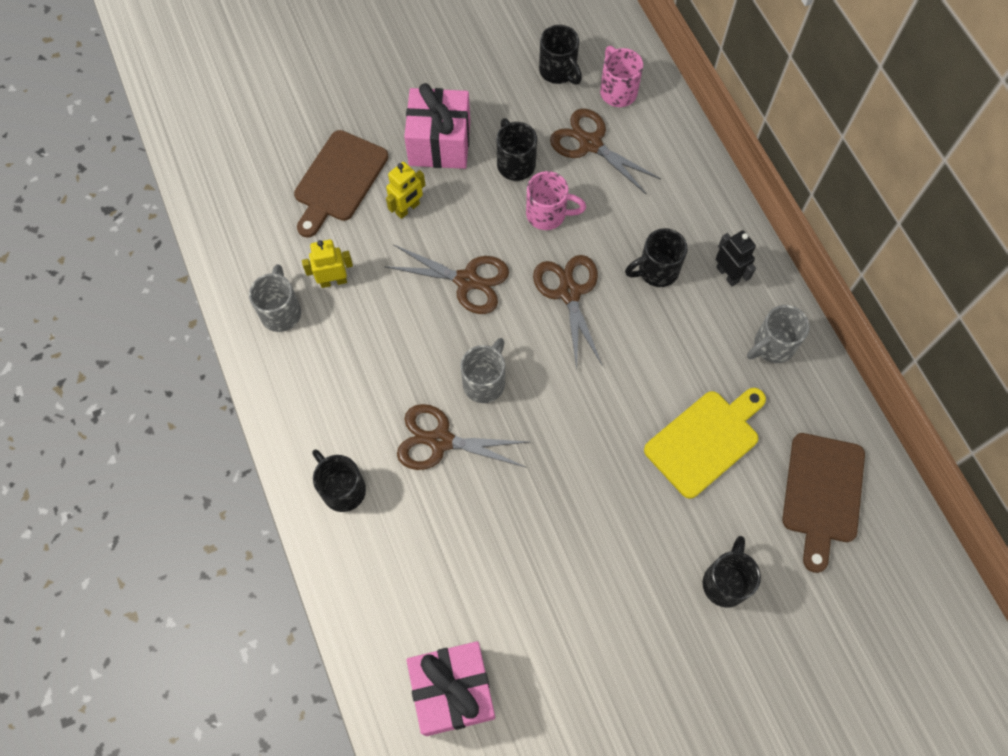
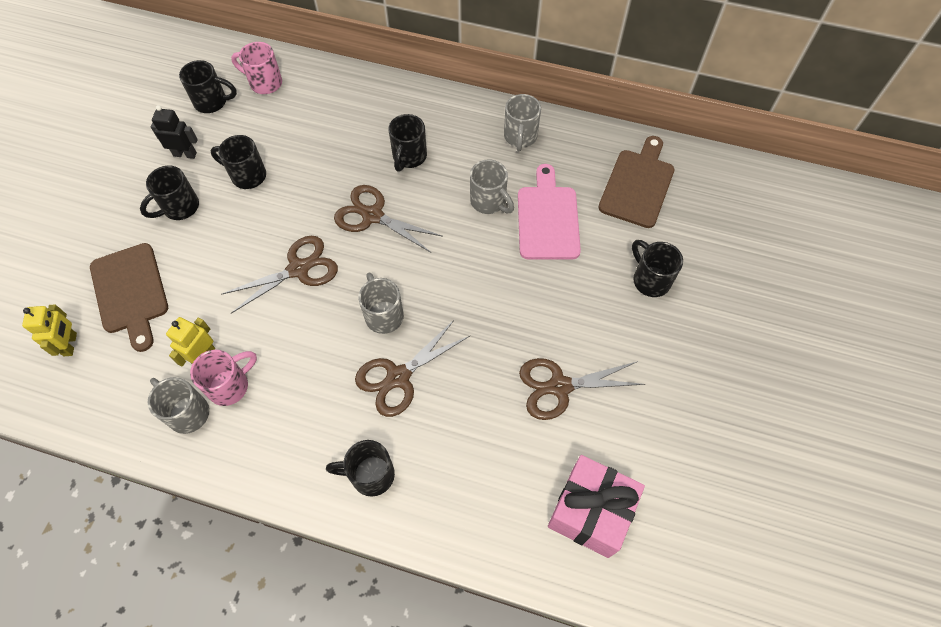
camera: 50 degrees left, 5 degrees down
yellow robot [386,162,425,219] -> yellow robot moved to [22,304,77,356]
pink gift [404,83,470,169] -> black mug [140,166,199,220]
pink mug [526,171,586,230] -> pink mug moved to [190,350,257,406]
brown scissors [550,109,661,195] -> brown scissors moved to [519,358,645,420]
yellow cutting board [644,388,766,499] -> pink cutting board [518,164,581,260]
black robot [716,230,756,286] -> black robot moved to [151,105,198,159]
brown cutting board [783,433,865,573] -> brown cutting board turned 120 degrees counterclockwise [598,136,674,228]
none -> grey mug [470,159,514,214]

